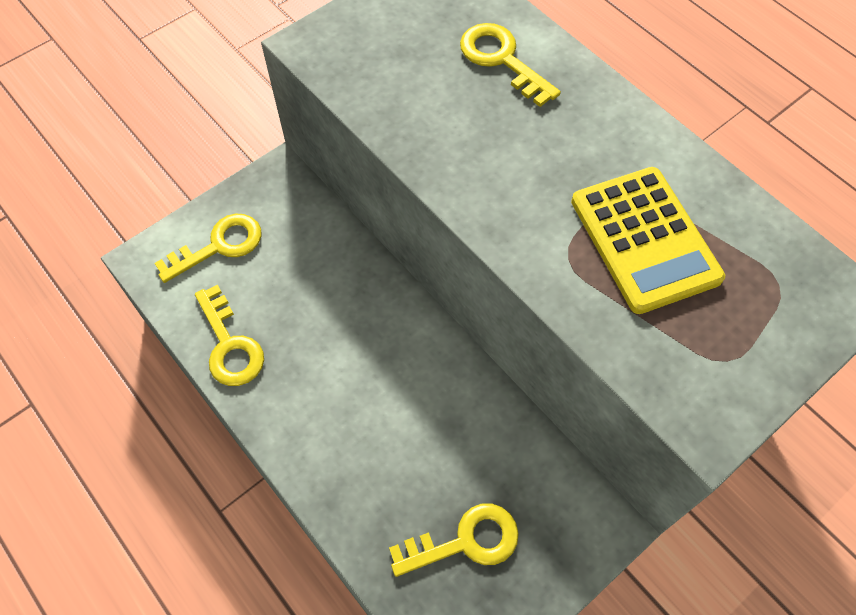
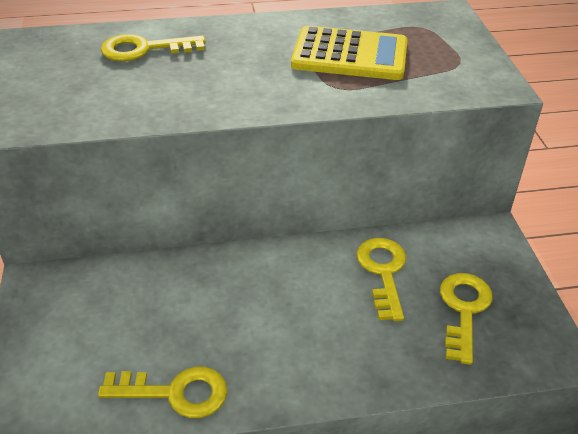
camera: 60 degrees left, 20 degrees down
yellow key [154,214,261,283] -> yellow key moved to [356,238,406,321]

